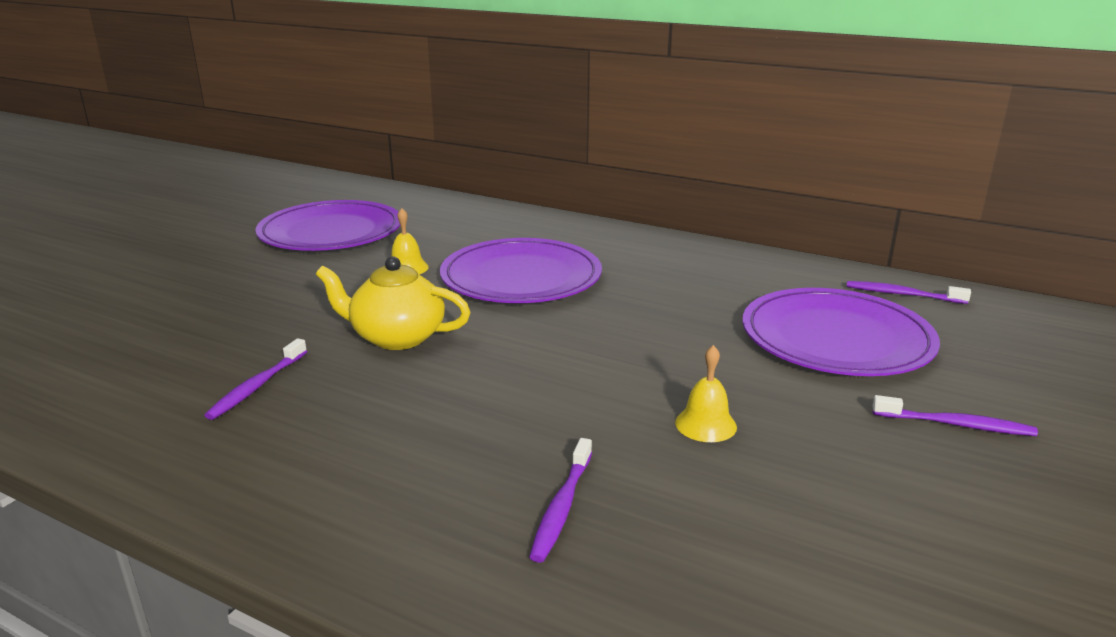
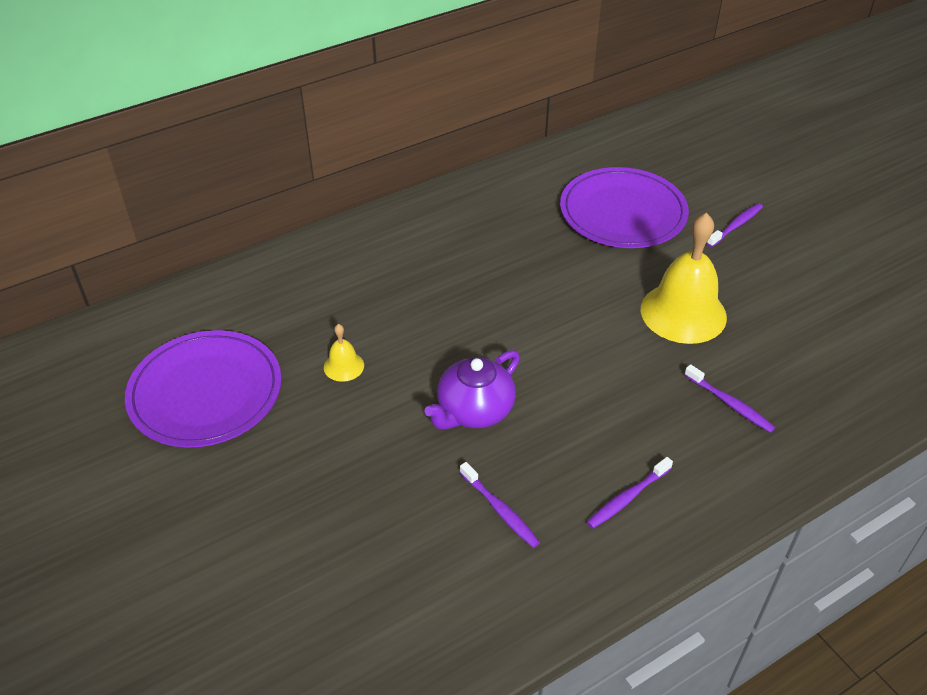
camera: 60 degrees left, 20 degrees up
yellow teapot [316,256,471,350] -> purple teapot [424,350,520,429]
purple plate [440,238,602,303] -> none
yellow bell [675,345,737,442] -> yellow bell [641,213,727,344], size x2.22
purple toothbrush [847,281,971,304] -> purple toothbrush moved to [587,457,673,529]

